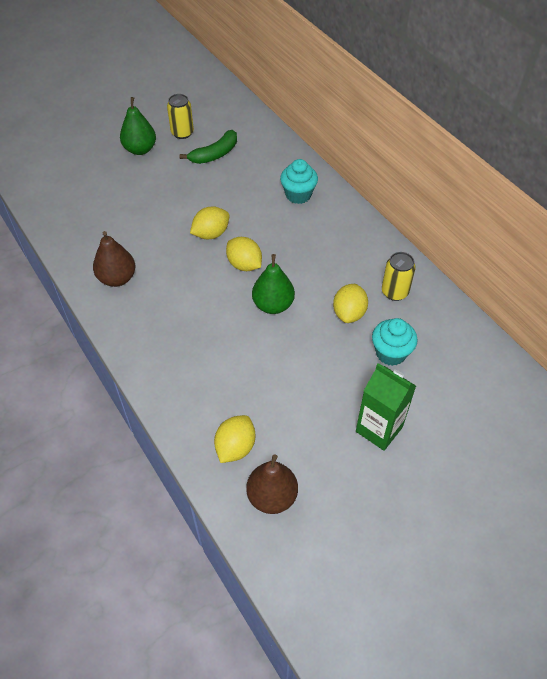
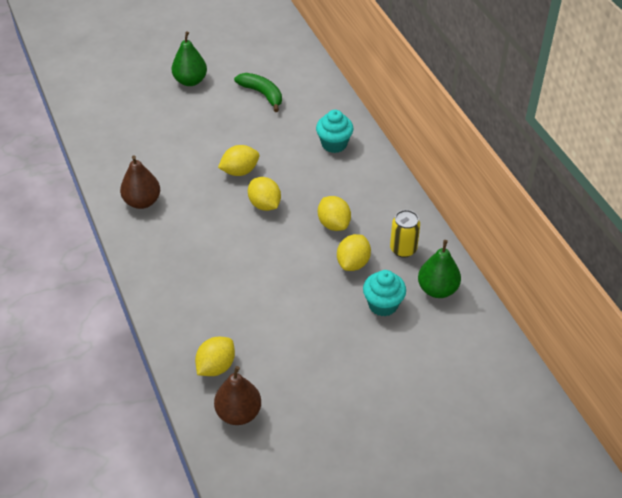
camera: 10 degrees right, 5 degrees down
yellow can [167,94,194,139] -> none
green banana [180,130,237,164] -> green banana turned 105 degrees counterclockwise [234,73,282,112]
green pear [252,254,295,314] -> green pear moved to [418,240,461,298]
green carton [356,363,416,451] -> none
none -> yellow lemon [318,196,351,231]

